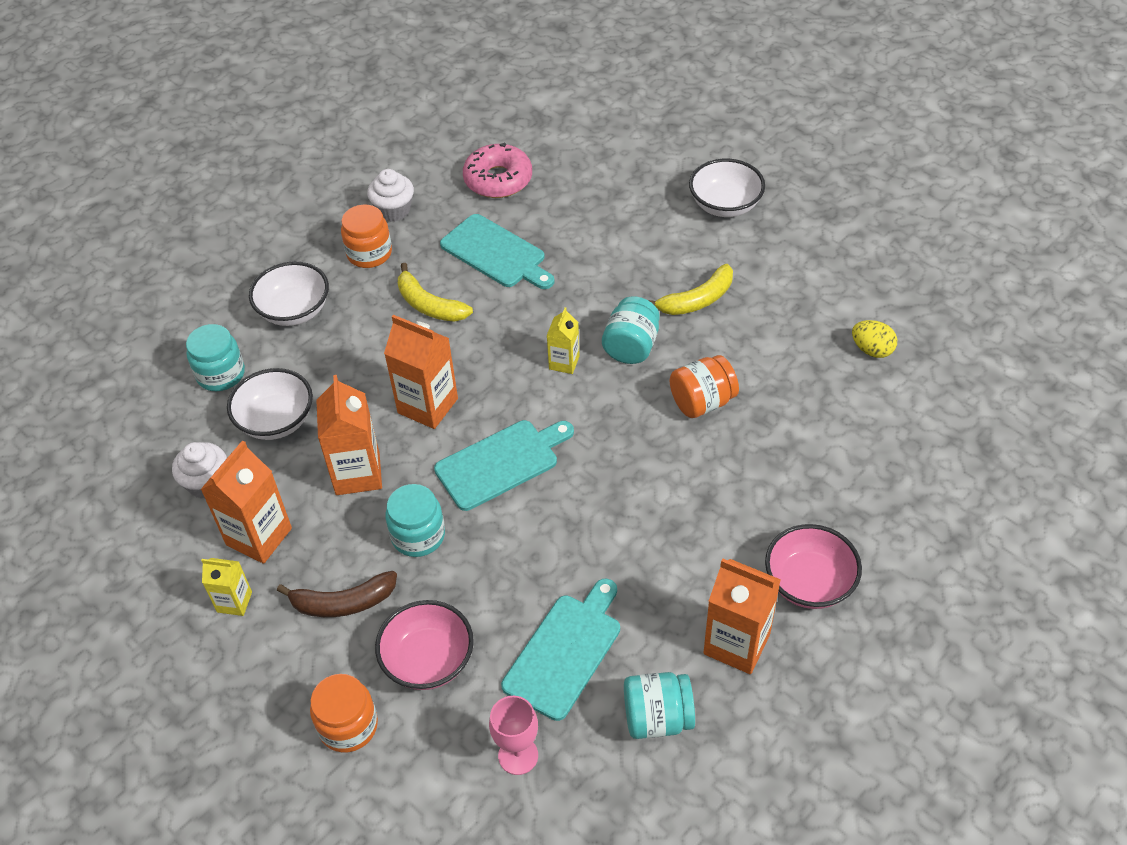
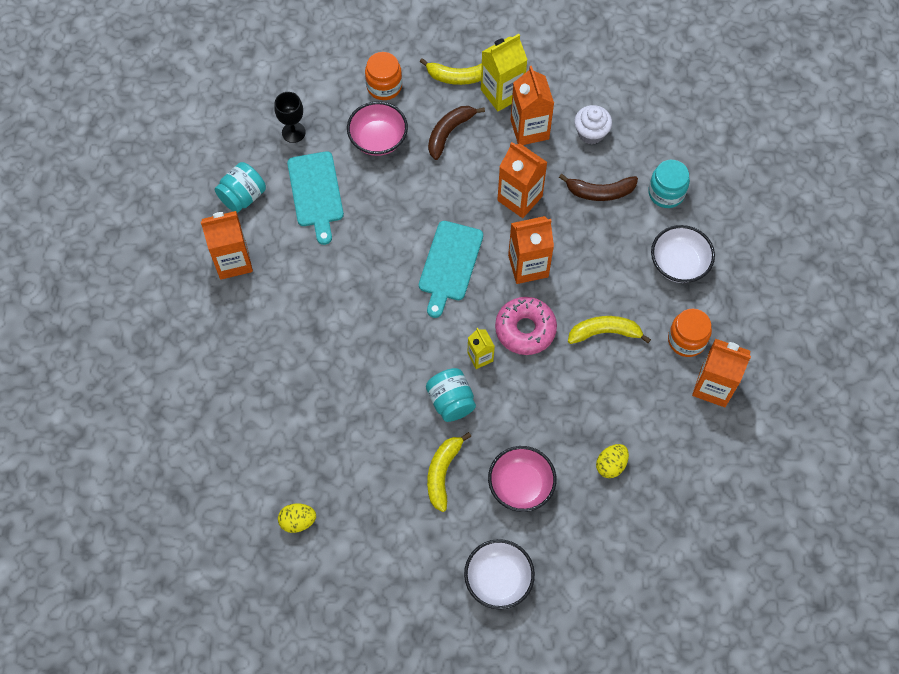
camera: 135 degrees right, 15 degrees up
yellow carton [201,558,252,616] -> yellow carton [481,34,528,111], size x1.75
white bowl [227,368,313,440] -> brown banana [559,174,638,201]
white cupcake [367,169,414,222] -> orange carton [692,339,751,407]
turquoise jar [385,484,445,557] -> none
turquoise cutting board [440,214,554,289] -> none
pink donut [463,143,532,198] -> pink donut moved to [495,297,557,355]
pink goblet [489,696,538,775] -> black goblet [274,92,306,143]
orange jar [670,355,739,418] -> none
pink bowl [765,524,862,609] -> pink bowl moved to [488,446,556,512]
none -> yellow banana [419,58,482,85]
none -> yellow egg [596,444,629,478]

